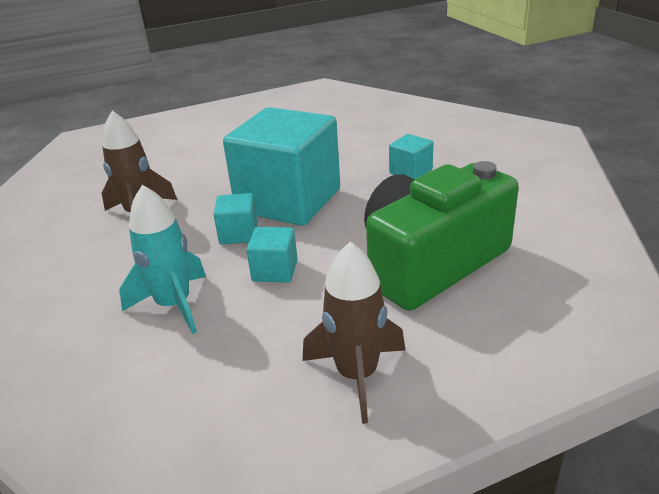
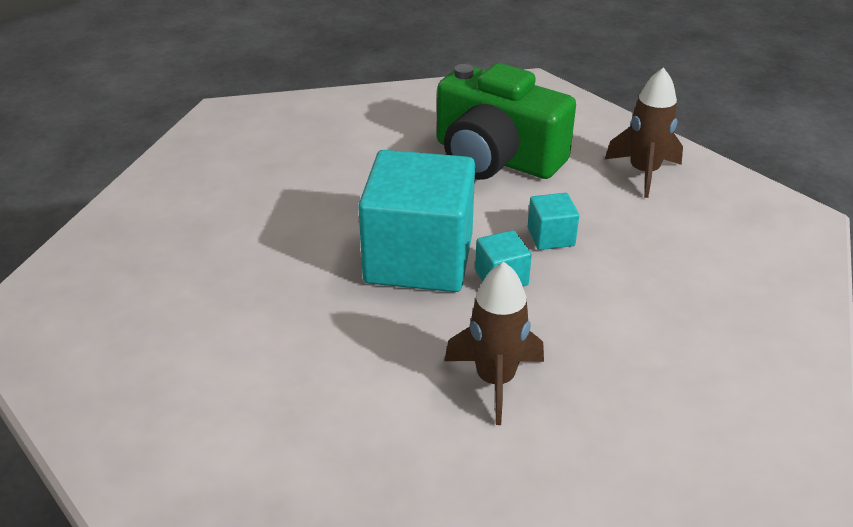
camera: 110 degrees left, 5 degrees up
turquoise rocket [119,185,206,334] -> none
turquoise cube [389,134,434,179] -> none

